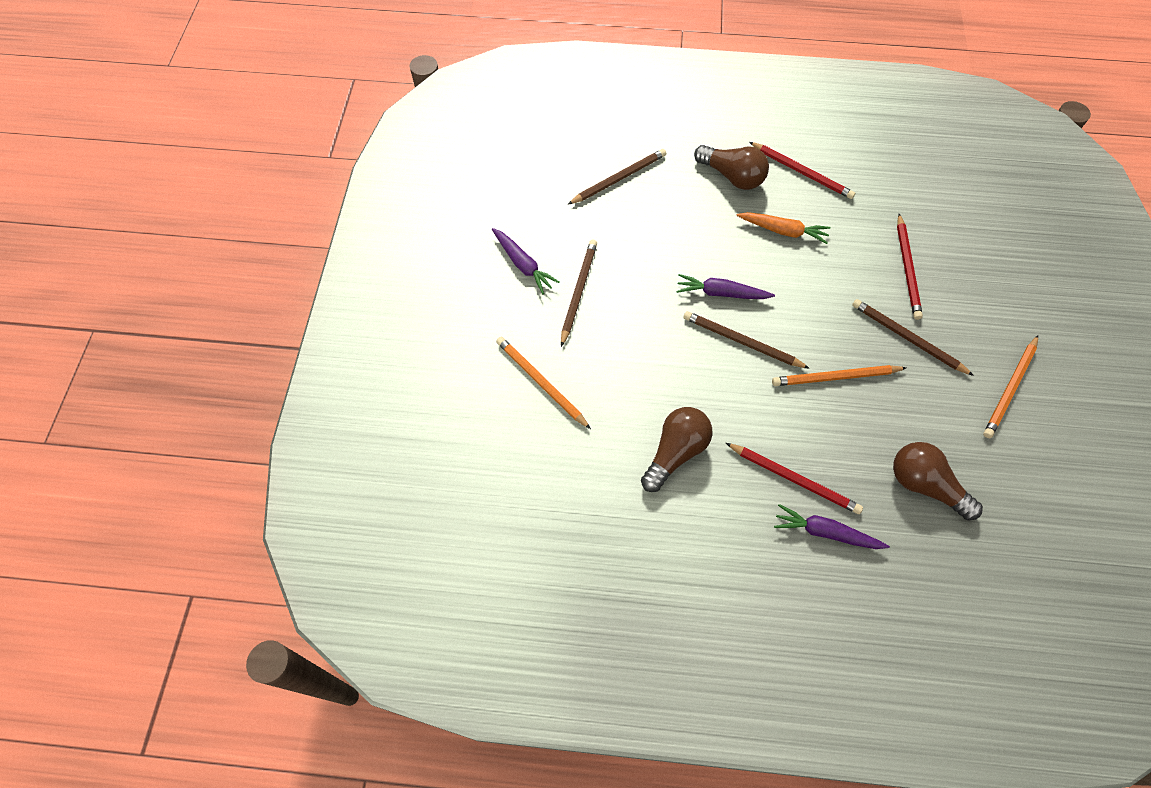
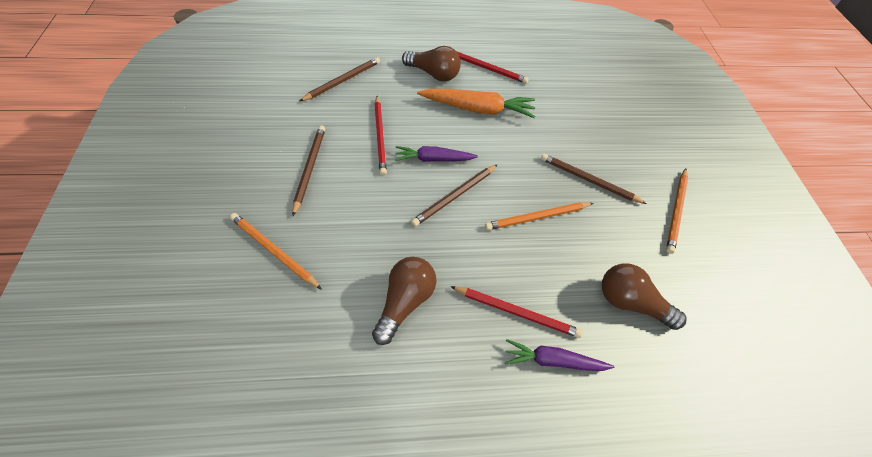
camera: 15 degrees left, 5 degrees down
purple carrot [492,228,560,294] -> none
brown pencil [684,311,810,369] -> brown pencil turned 60 degrees counterclockwise [411,164,498,226]
orange carrot [736,212,831,244] -> orange carrot [417,88,535,118], size x1.57
red pencil [897,214,923,320] -> red pencil moved to [374,96,387,176]

